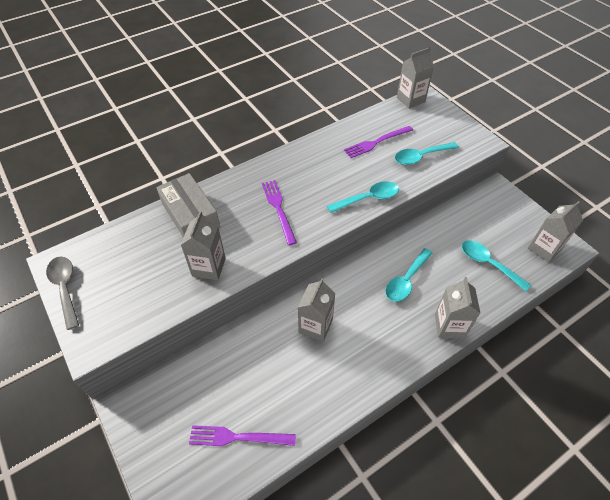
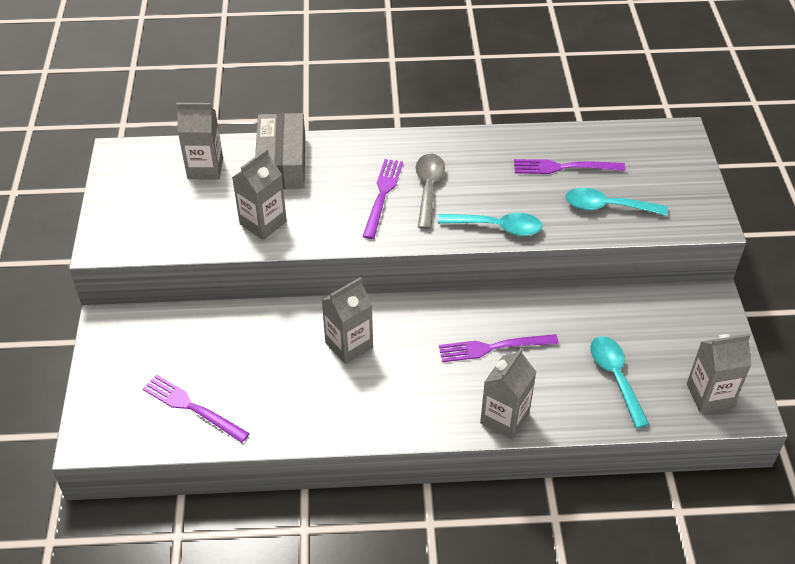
camera: 30 degrees right, 5 degrees down
grey spoon [46,257,79,330] -> grey spoon moved to [416,154,445,229]
turquoise spoon [385,248,433,302] -> purple fork [439,334,559,362]
grey carton [397,47,434,109] -> grey carton moved to [176,103,223,179]

